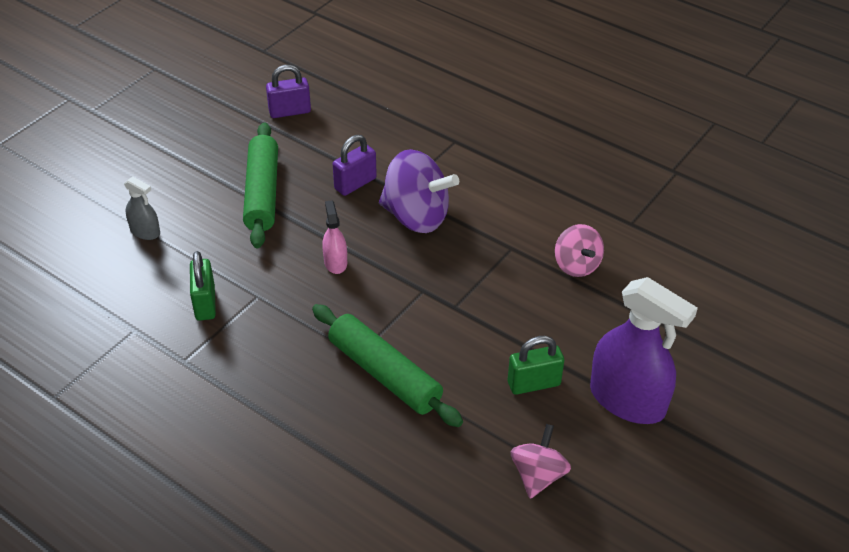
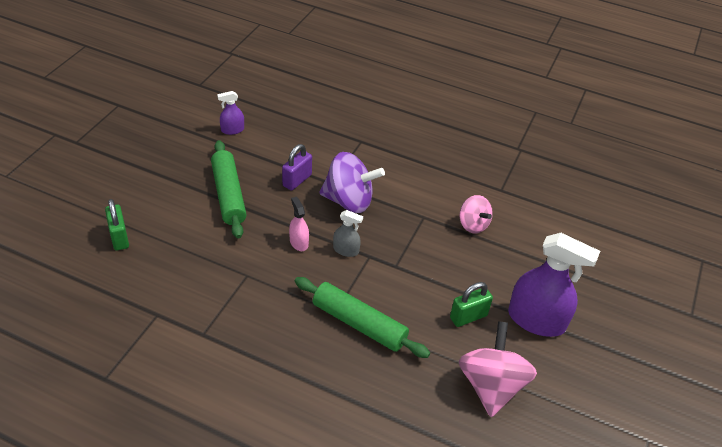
camera: 15 degrees left, 0 degrees up
grey spray bottle [124,176,160,240] -> grey spray bottle moved to [333,210,363,257]
green padlock [190,251,216,321] -> green padlock moved to [105,199,129,250]
purple padlock [266,65,311,118] -> purple spray bottle [217,91,244,135]
pink spinning top [510,424,571,499] -> pink spinning top [459,321,537,417], size x1.67

